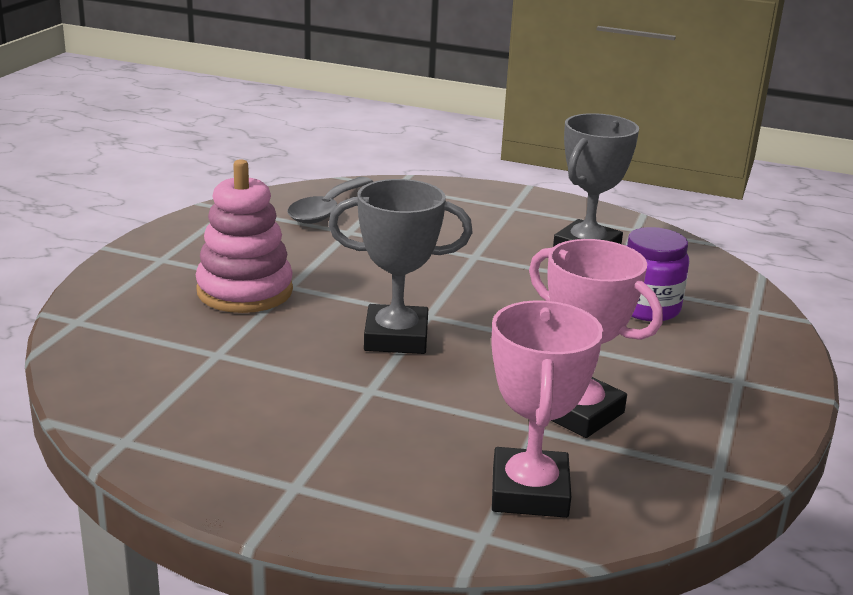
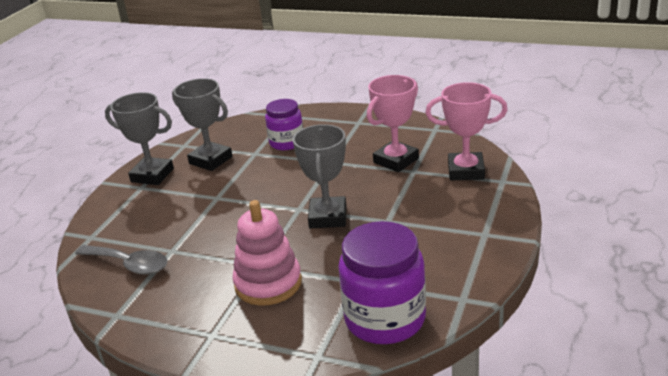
camera: 85 degrees left, 5 degrees up
none -> grey trophy [105,92,174,185]
none -> purple jar [338,221,426,344]

